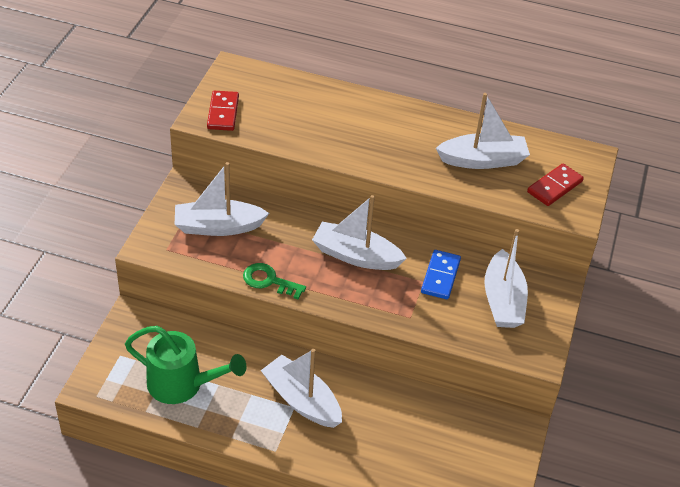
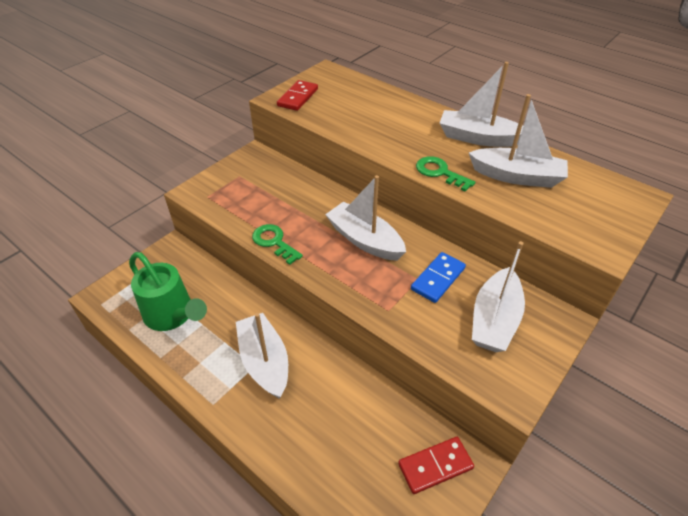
camera: 25 degrees right, 0 degrees up
white boat [175,162,269,236] -> white boat moved to [440,62,523,147]
red domino [527,164,584,206] -> red domino moved to [398,437,474,494]
none -> green key [416,156,475,192]

